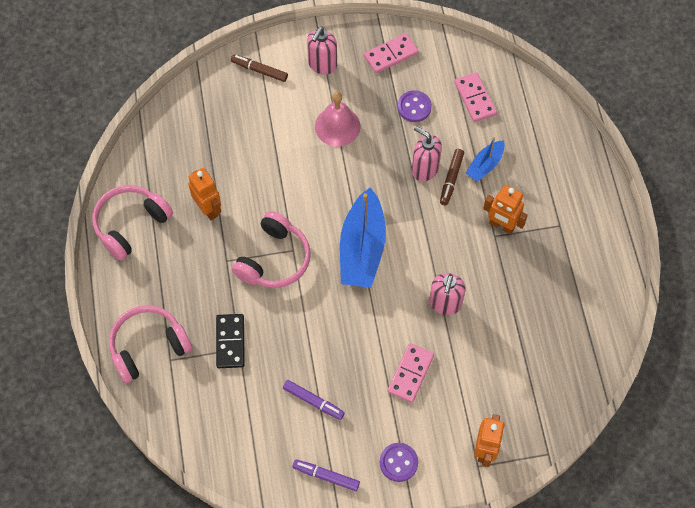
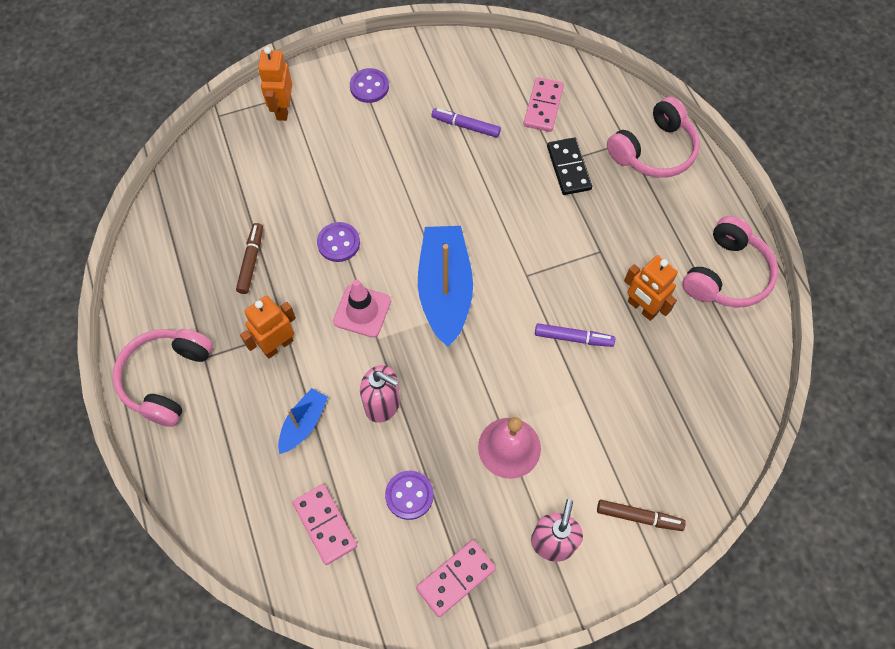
camera: 170 degrees right, 0 degrees up
pink headphones [232,211,311,288] -> pink headphones moved to [112,329,213,427]
purple marker [292,459,360,491] -> purple marker moved to [535,323,615,347]
pink domino [387,343,434,403] -> pink domino moved to [524,77,564,132]
pink soap dispenser [429,273,466,315] -> purple button [317,222,360,262]
brown marker [440,149,464,205] -> brown marker moved to [236,223,263,294]
orange robot [483,185,528,234] -> orange robot turned 60 degrees counterclockwise [240,296,296,359]
none -> pink traffic cone [333,279,391,337]

